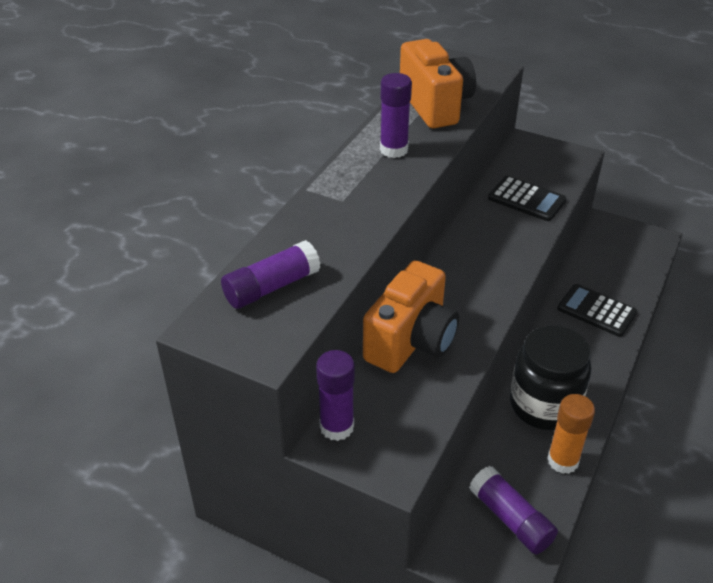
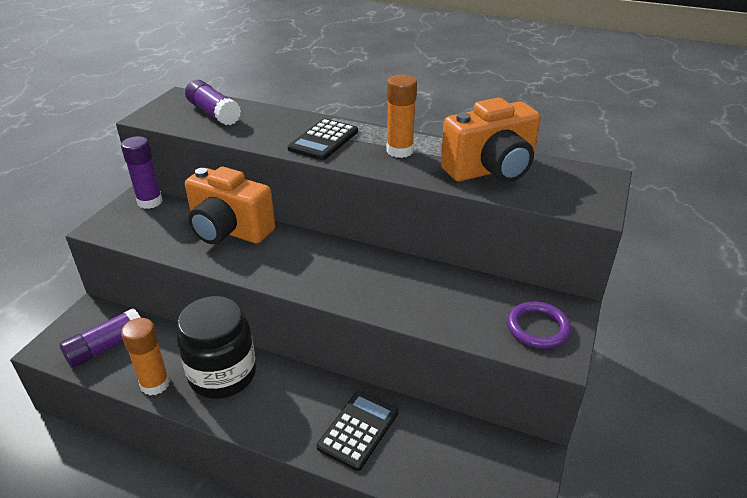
camera: 85 degrees right, 5 degrees down
purple glue stick [380,73,412,158] -> orange glue stick [387,75,417,158]
black calculator [488,176,566,221] -> black calculator moved to [288,119,358,160]
none -> purple ring [507,301,571,349]

